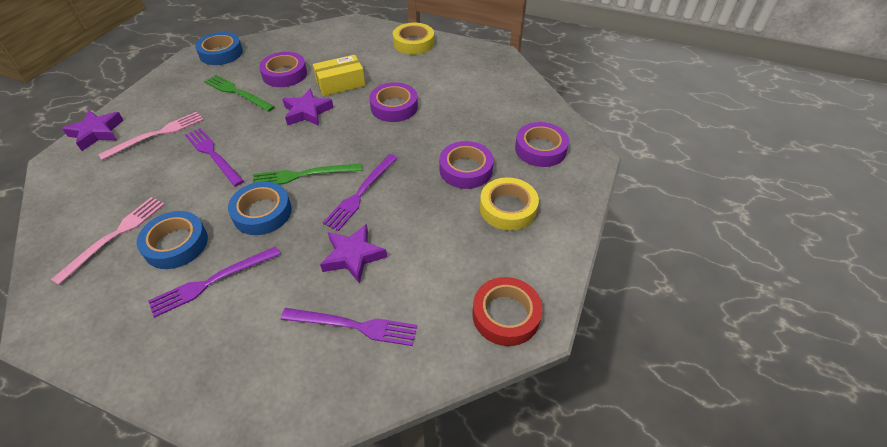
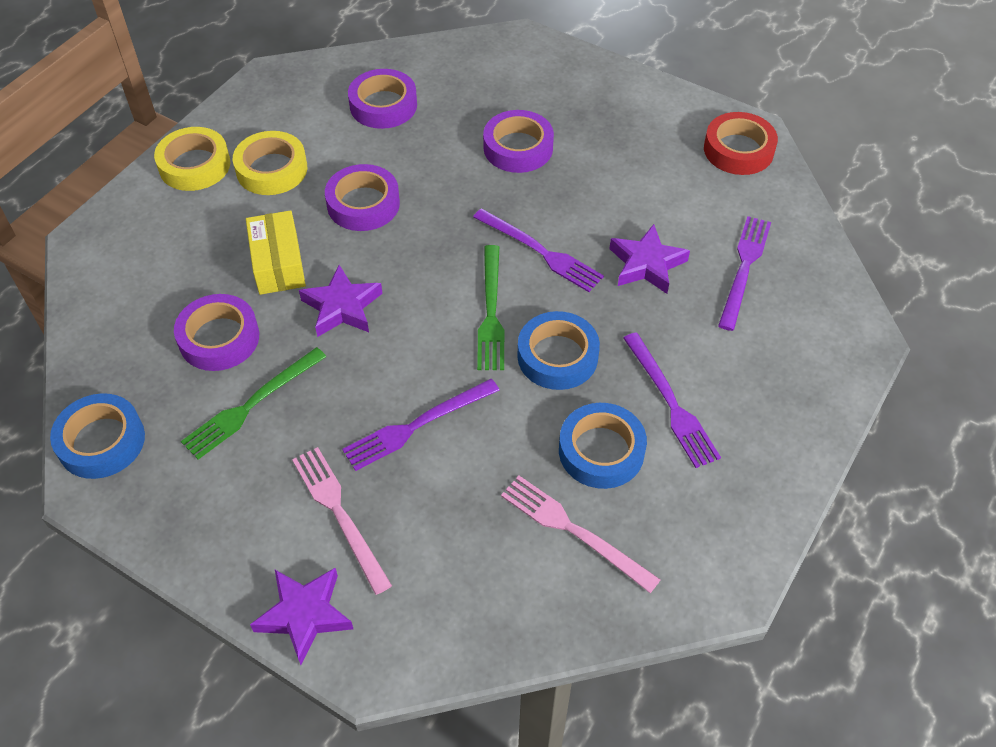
camera: 80 degrees left, 5 degrees up
yellow tape [480,177,539,231] -> yellow tape moved to [233,131,307,195]
purple tape [515,122,569,167] -> purple tape moved to [348,69,417,129]

